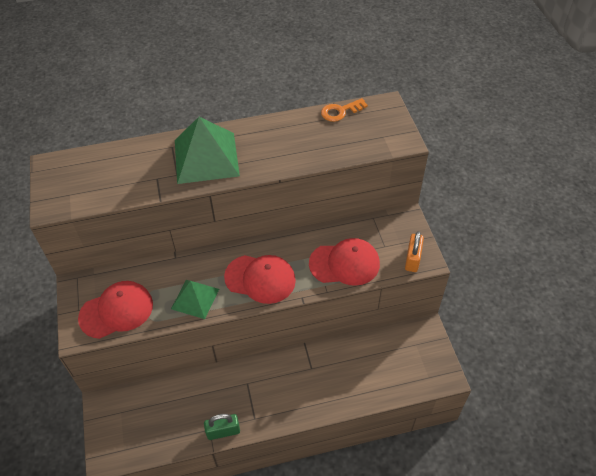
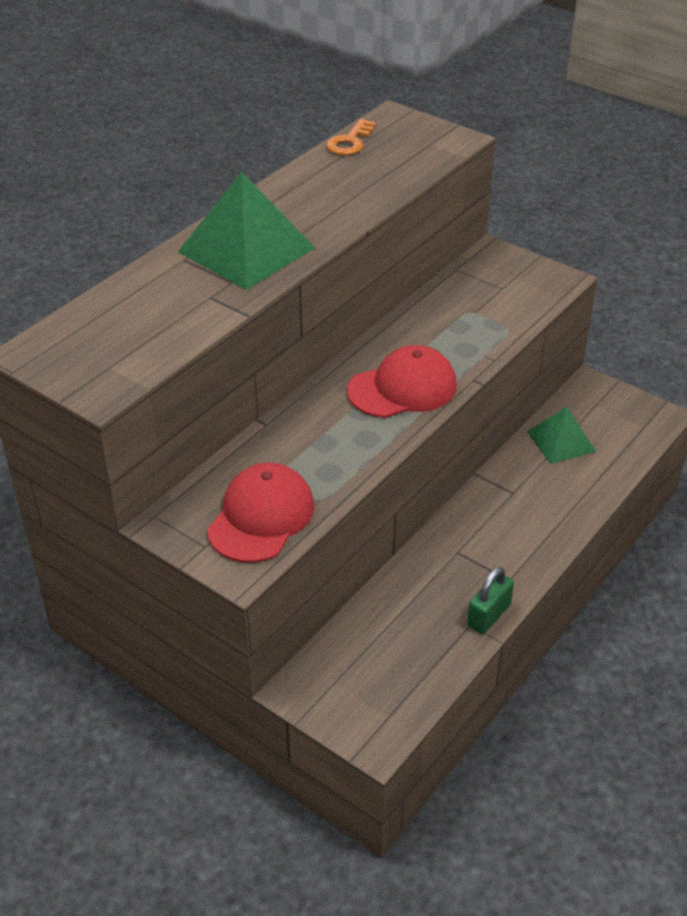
camera: 40 degrees left, 10 degrees down
green pyramid [171,280,219,319] -> green pyramid moved to [527,407,596,464]
red cap [309,238,380,286] -> none
orange padlock [405,231,424,272] -> none

